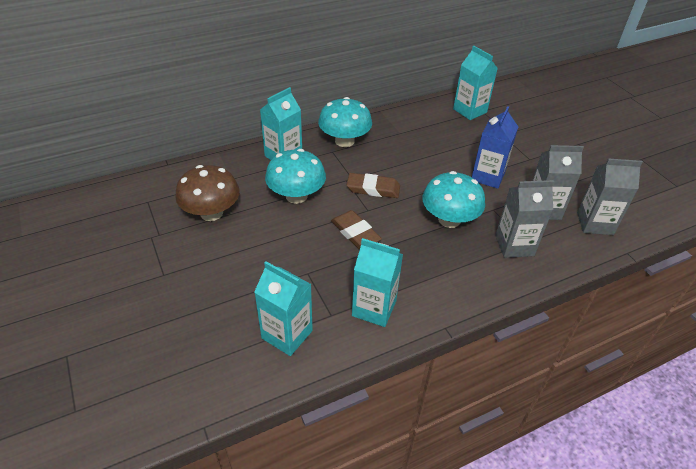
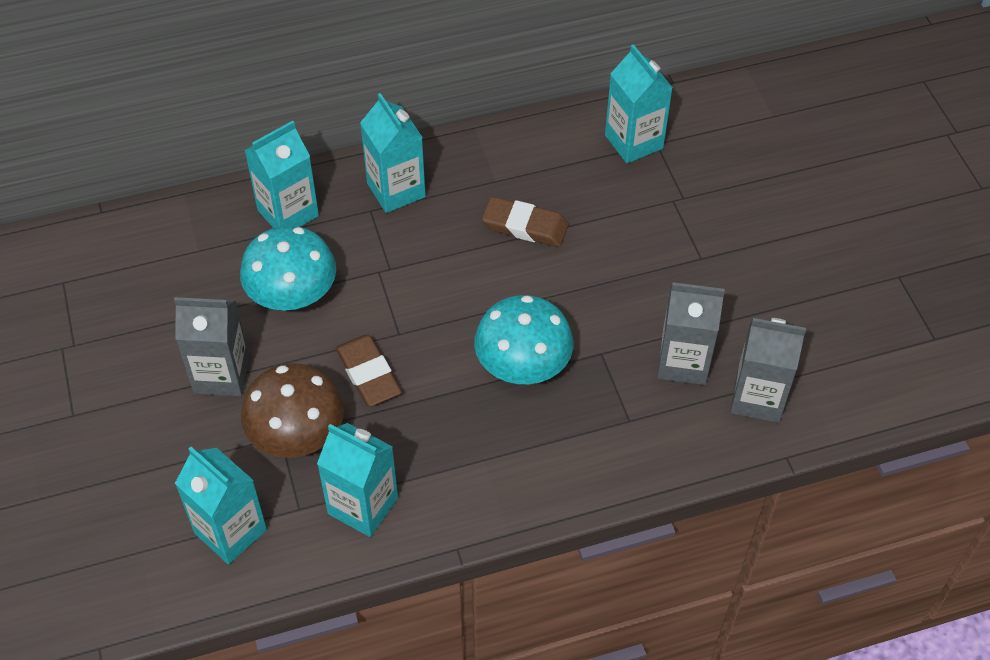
camera: 10 degrees right, 10 degrees up
brown mushroom [175,165,240,221] -> brown mushroom moved to [241,363,344,458]
turquoise mushroom [318,97,372,147] -> turquoise carton [360,93,426,213]
brown eraser [347,173,400,198] -> brown eraser moved to [482,197,569,247]
blue carton [472,106,518,189] -> none
grey carton [495,180,554,258] -> grey carton moved to [174,297,249,396]

